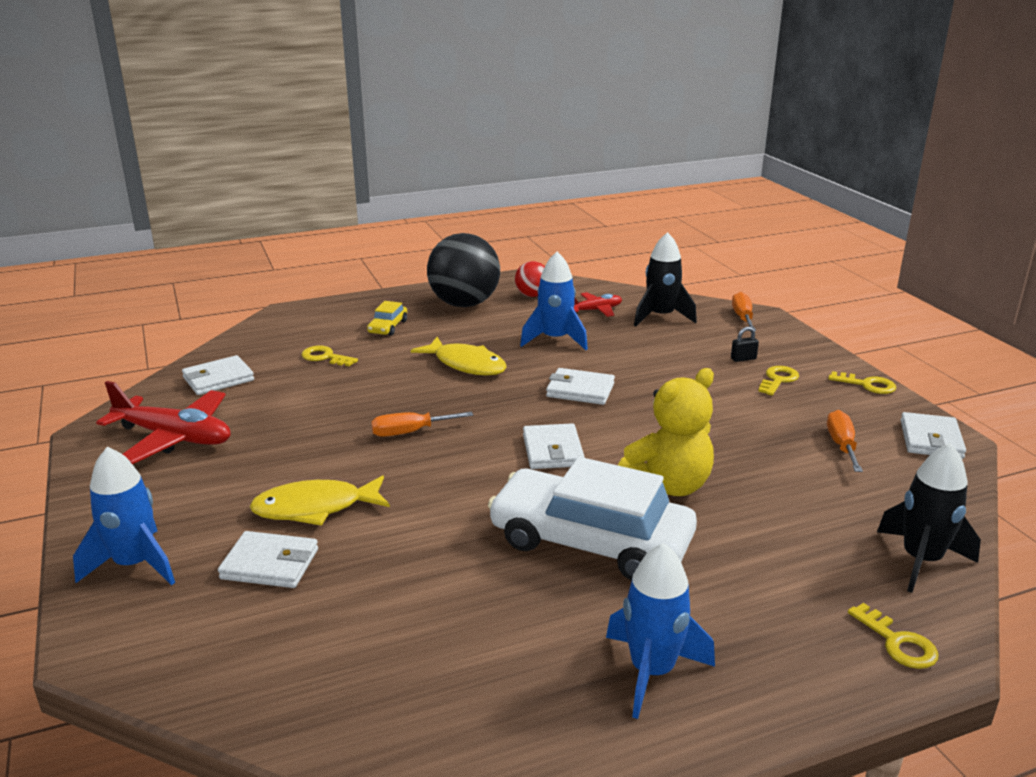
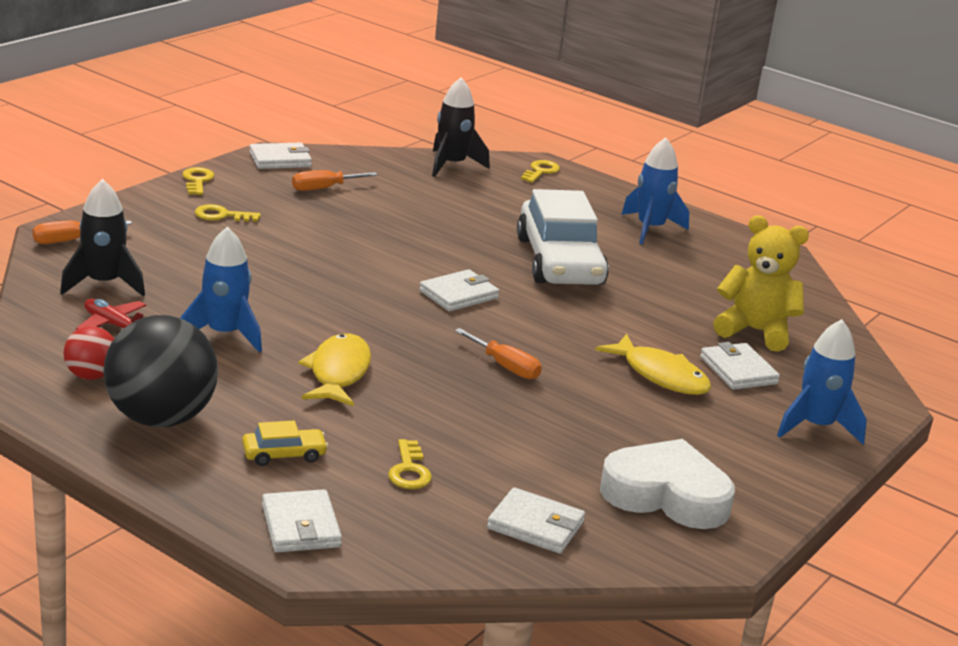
camera: 125 degrees left, 0 degrees up
red plane [96,381,231,464] -> white heart [600,439,735,529]
white wallet [546,368,615,405] -> white wallet moved to [262,489,342,552]
yellow teddy bear [618,368,714,496] -> yellow teddy bear moved to [713,215,809,352]
black padlock [731,327,759,362] -> none

